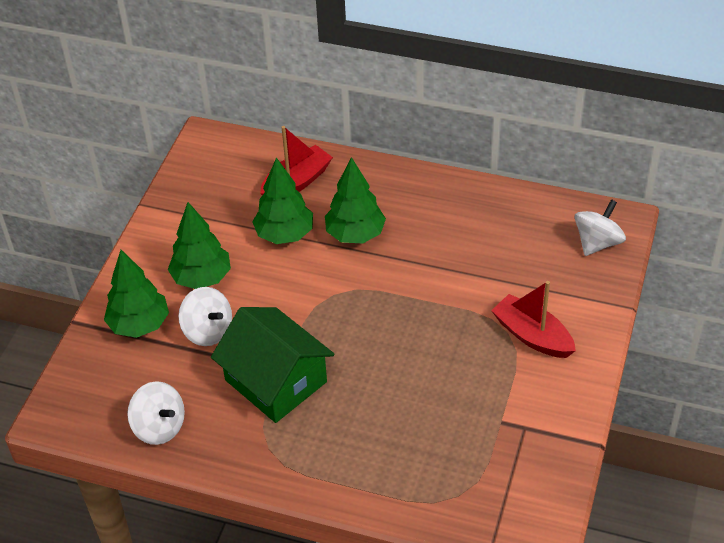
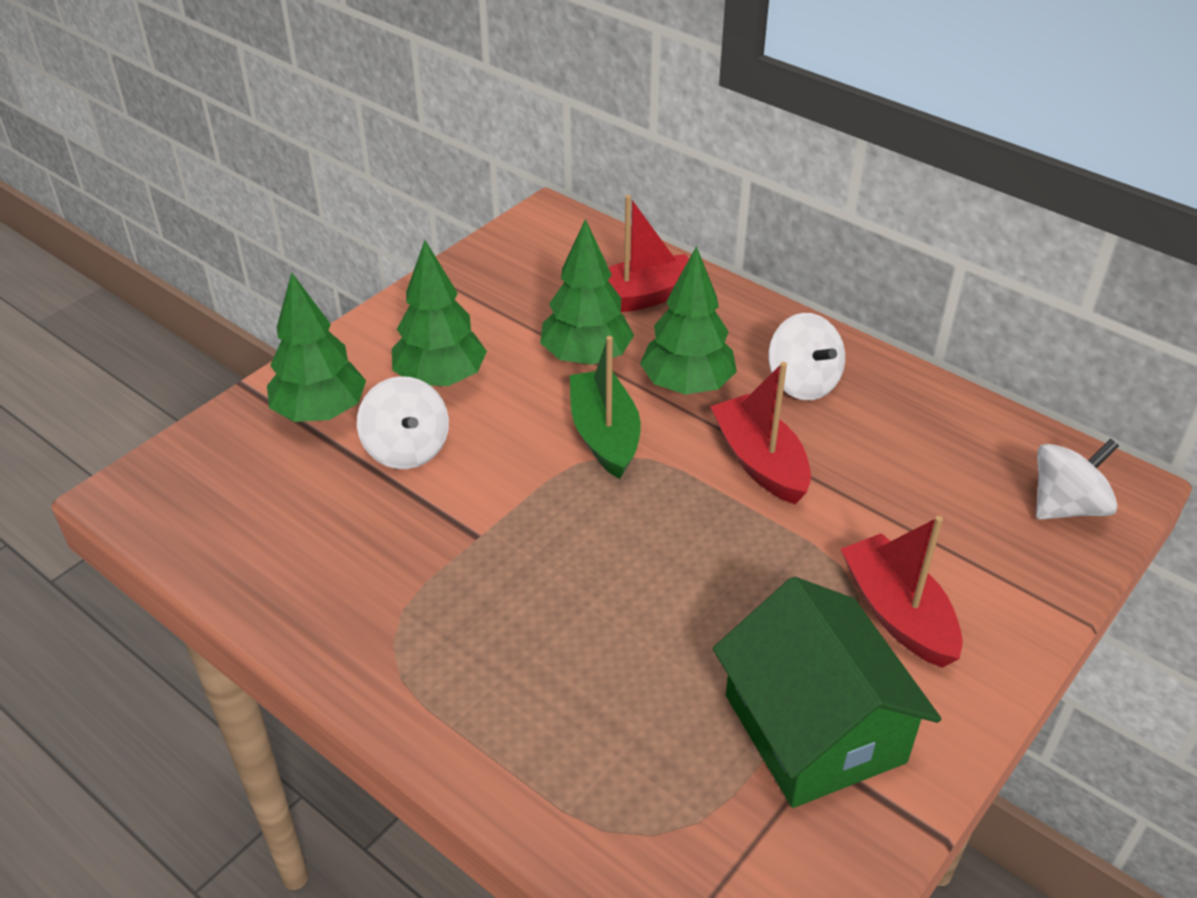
camera: 20 degrees right, 5 degrees down
white spinning top [127,381,185,445] -> white spinning top moved to [768,313,845,400]
green house [211,307,335,423] -> green house moved to [713,577,941,808]
none -> green boat [570,336,641,479]
none -> red boat [710,362,811,504]

